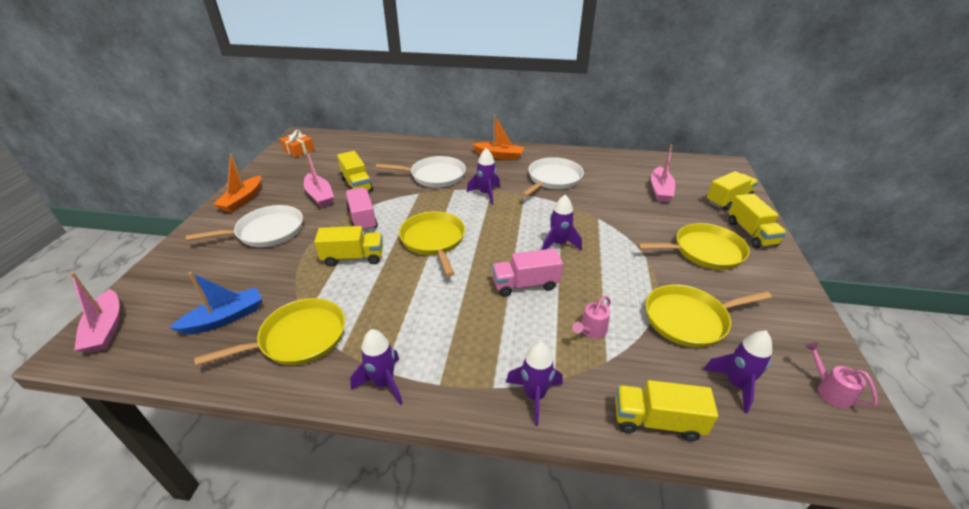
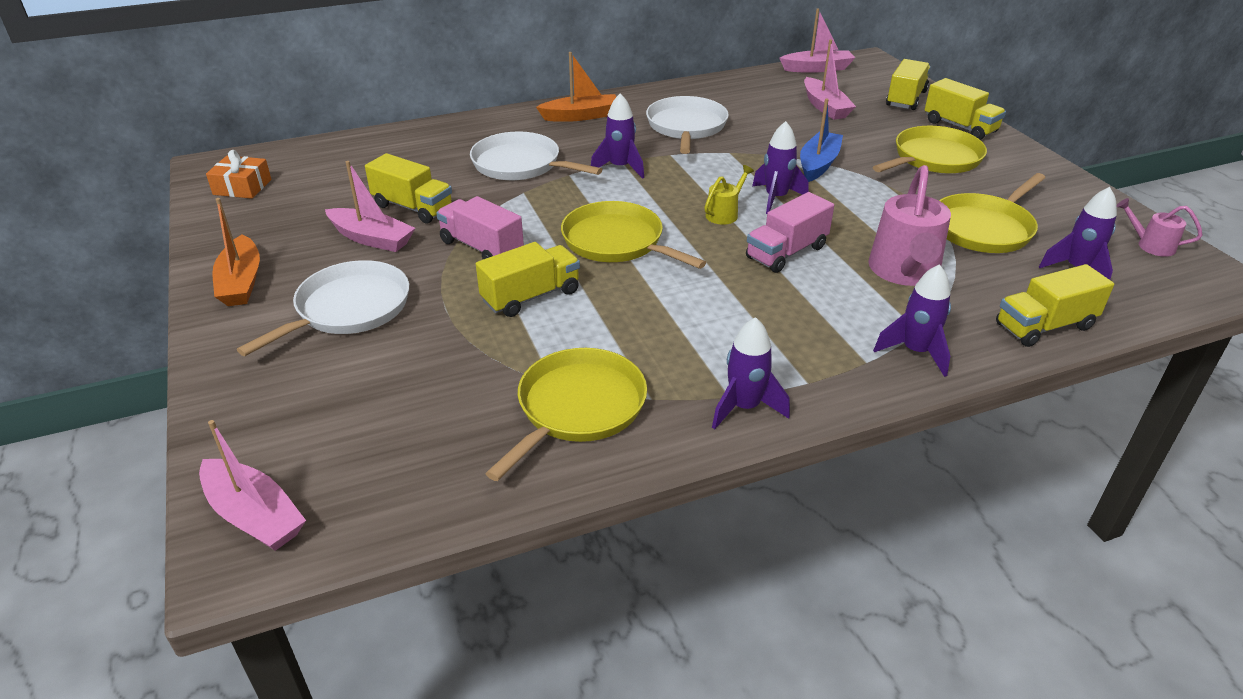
camera: 30 degrees left, 0 degrees up
blue boat [170,272,262,335] -> blue boat moved to [800,99,843,182]
white pan [376,156,466,188] -> white pan turned 120 degrees counterclockwise [470,131,602,180]
pink watering can [572,295,611,339] -> pink watering can [868,165,951,286], size x1.99
none -> yellow watering can [704,165,754,225]
none -> pink boat [779,8,855,73]

